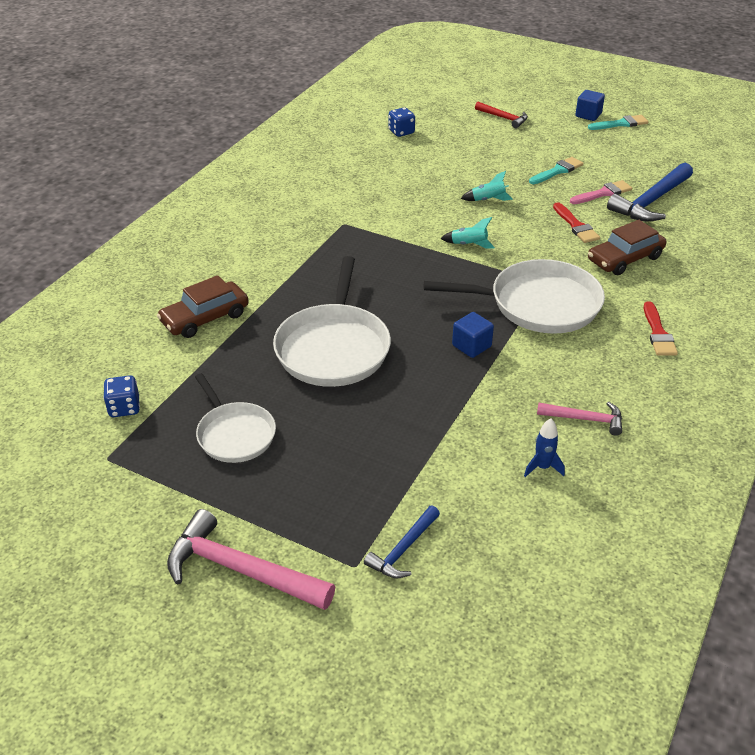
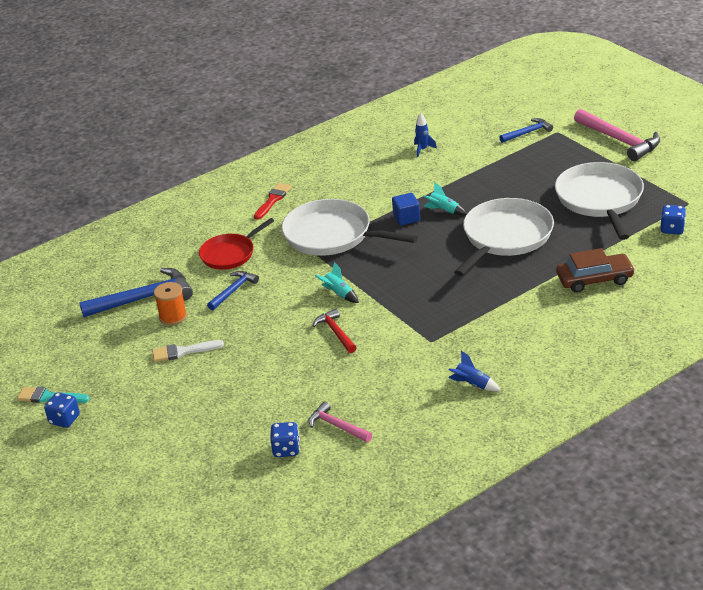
camera: 150 degrees left, 5 degrees down
white pan [195,373,276,463] -> white pan [555,162,644,240], size x1.62
turquoise rocket [460,171,513,201] -> turquoise rocket moved to [423,182,467,215]
red hammer [475,102,528,128] -> red hammer moved to [313,308,357,353]
turquoise brush [529,157,583,184] -> white brush [152,340,224,362]
pink hammer [537,402,622,436] -> pink hammer moved to [309,401,372,442]
red brush [553,202,600,243] -> blue hammer [207,271,259,310]
pink brush [570,180,632,204] -> orange spool [154,282,187,325]
blue cube [575,90,605,121] -> blue dice [44,392,80,428]
brown car [588,220,666,275] -> red pan [199,218,274,270]
none -> blue rocket [448,351,501,391]

